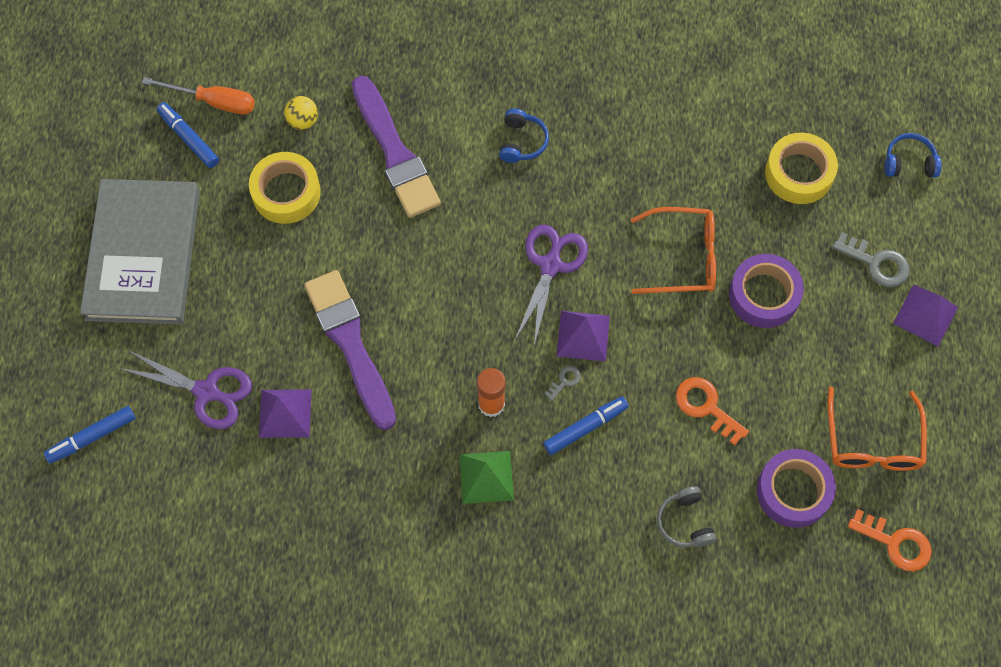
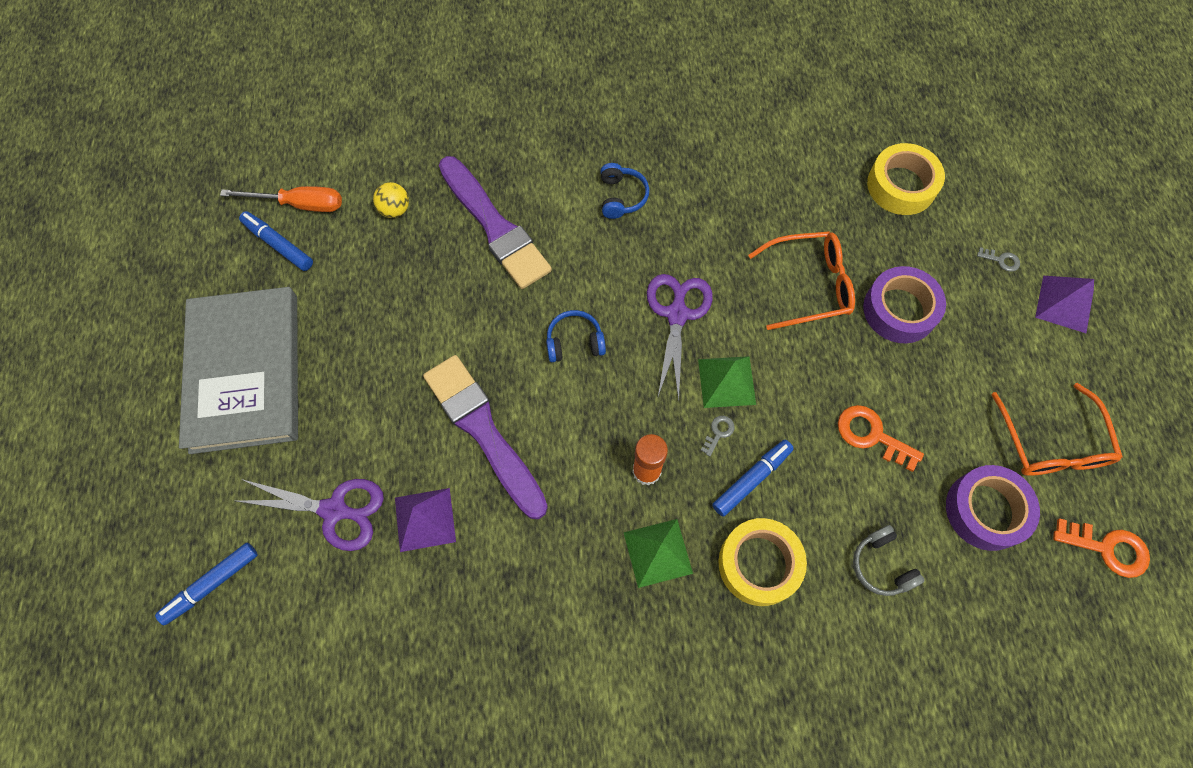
camera: 10 degrees left, 0 degrees up
yellow tape [249,152,321,224] -> yellow tape moved to [719,518,807,606]
purple pyramid [556,311,610,361] -> green pyramid [698,356,756,408]
grey key [832,232,910,287] -> grey key [977,247,1020,272], size x0.52
blue headphones [885,133,942,178] -> blue headphones moved to [546,310,606,362]

